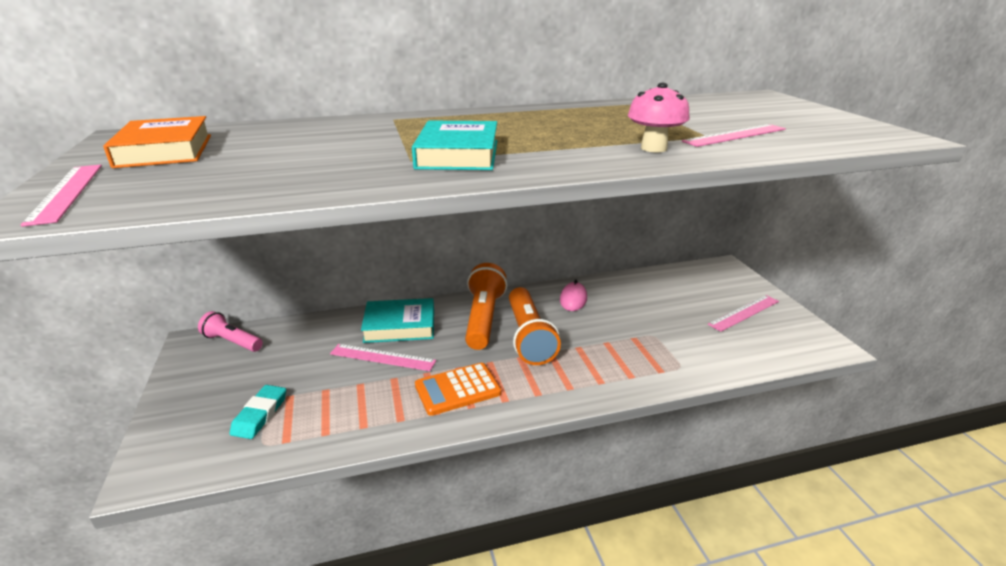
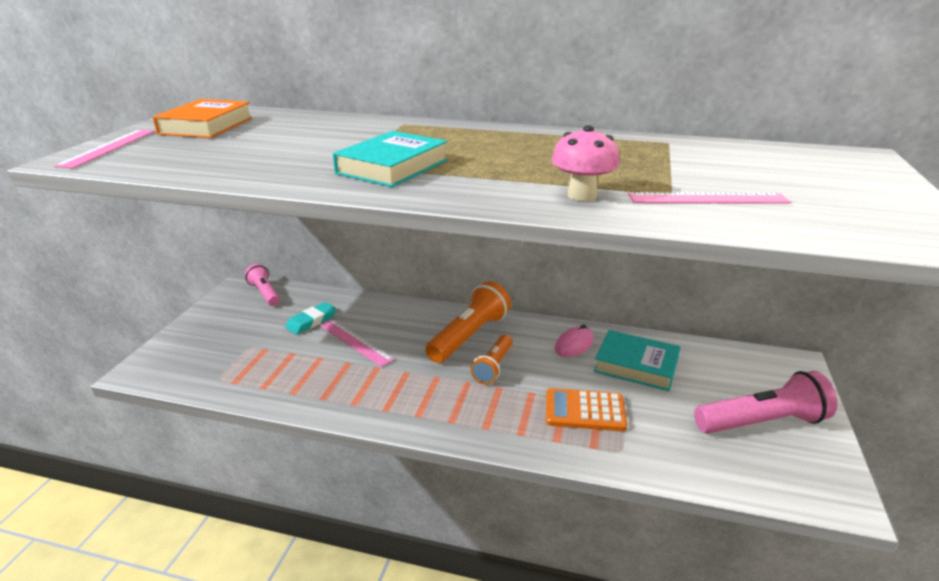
camera: 30 degrees right, 0 degrees up
turquoise eraser [230,385,286,439] -> turquoise eraser moved to [285,302,336,335]
turquoise book [361,298,434,343] -> turquoise book moved to [594,330,681,391]
orange calculator [415,363,501,416] -> orange calculator moved to [546,388,627,431]
orange flashlight [509,287,561,365] -> orange flashlight [471,335,512,385], size x0.61
pink ruler [708,295,779,332] -> pink flashlight [694,371,837,434]

